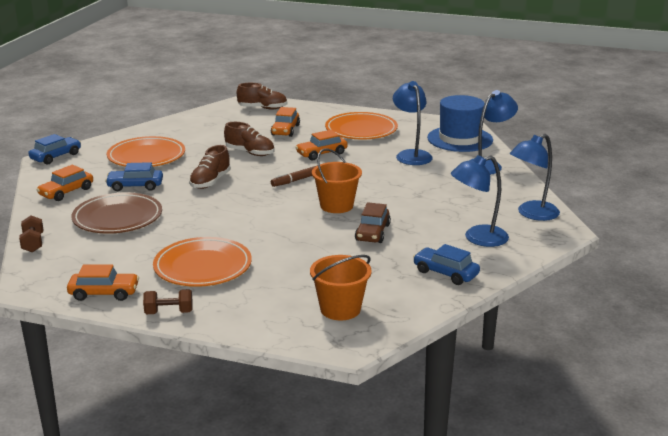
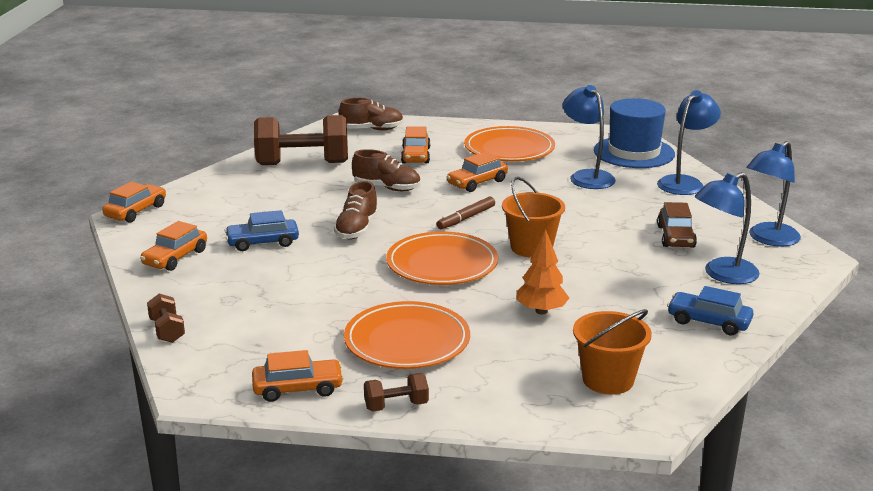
camera: 10 degrees left, 0 degrees up
blue car [28,134,81,164] -> orange car [102,182,166,223]
brown plate [71,192,162,234] -> none
orange plate [107,136,185,167] -> orange plate moved to [386,232,498,285]
brown car [355,202,391,243] -> brown car moved to [657,202,697,248]
none -> brown dumbbell [254,115,348,165]
none -> orange tree [516,229,569,314]

